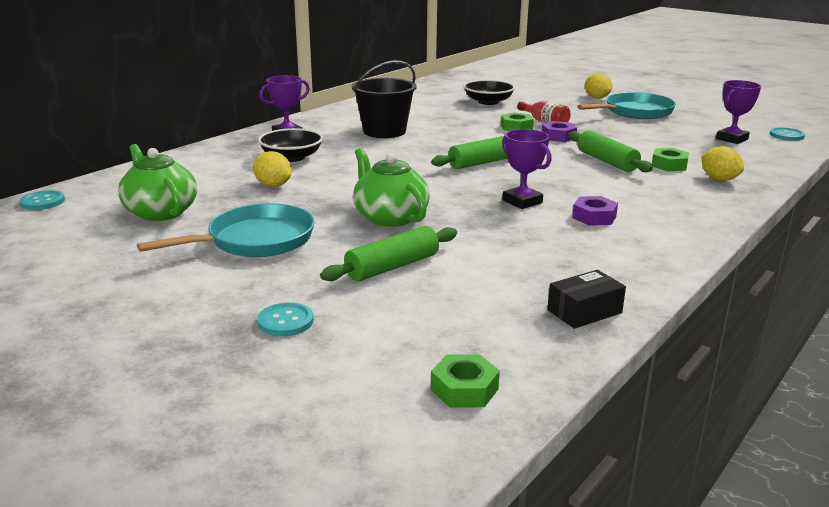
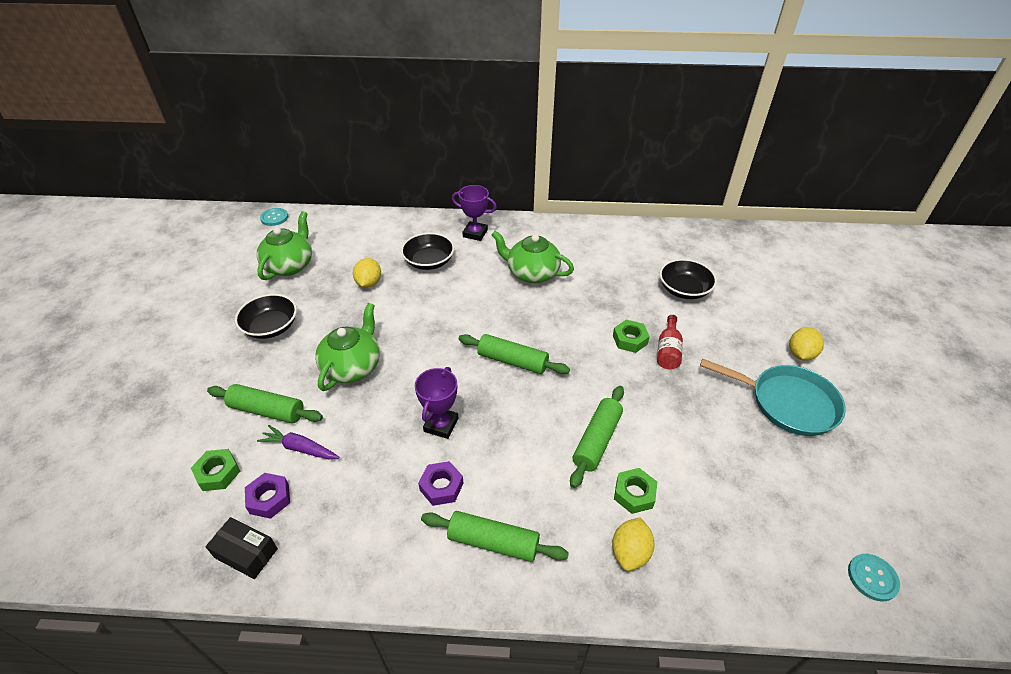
camera: 55 degrees right, 20 degrees up
turquoise pan [137,203,315,257] -> black bowl [235,294,297,339]
turquoise button [257,302,314,336] -> none
black bucket [352,61,417,138] -> green teapot [491,231,574,283]
green nut [431,354,500,408] -> green nut moved to [191,449,240,491]
purple nut [542,121,577,142] -> purple nut moved to [245,473,290,519]
purple trophy [716,80,761,144] -> none
none -> purple carrot [257,425,340,459]
none -> green rolling pin [421,511,569,562]

